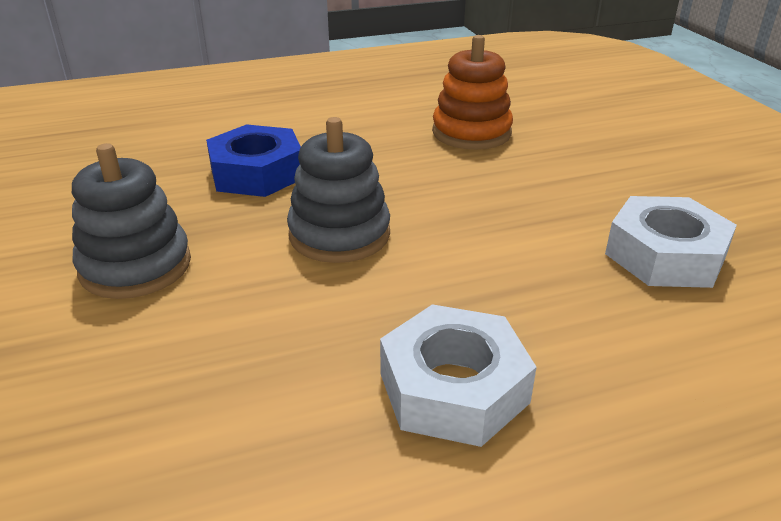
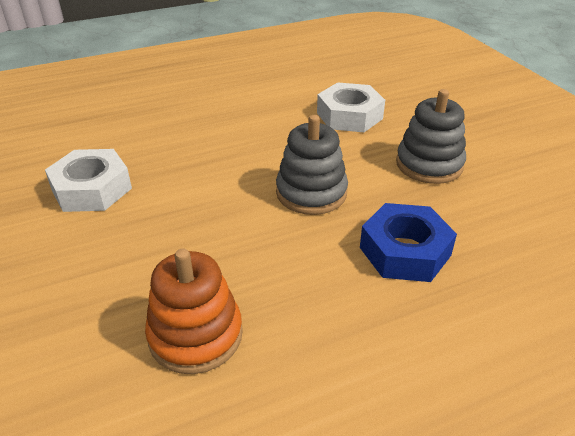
camera: 175 degrees right, 5 degrees up
white nut [380,304,536,447] -> white nut moved to [317,82,385,132]

